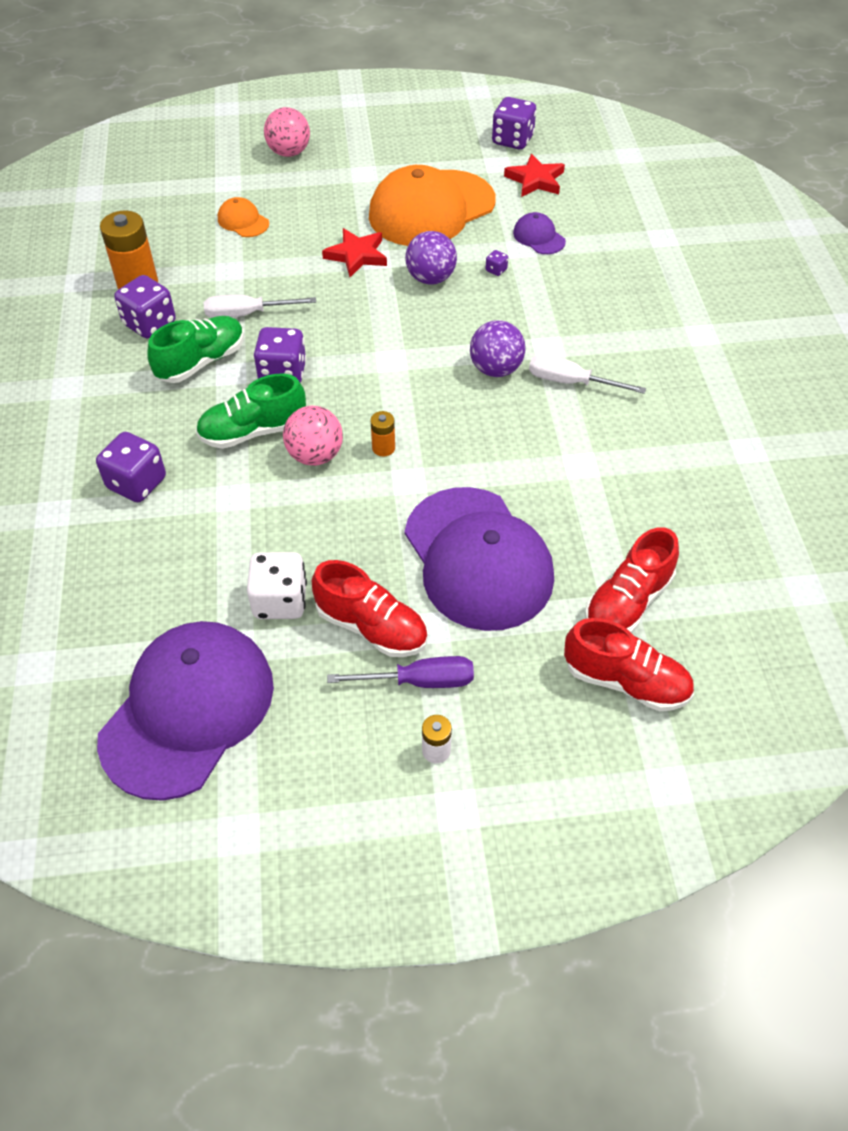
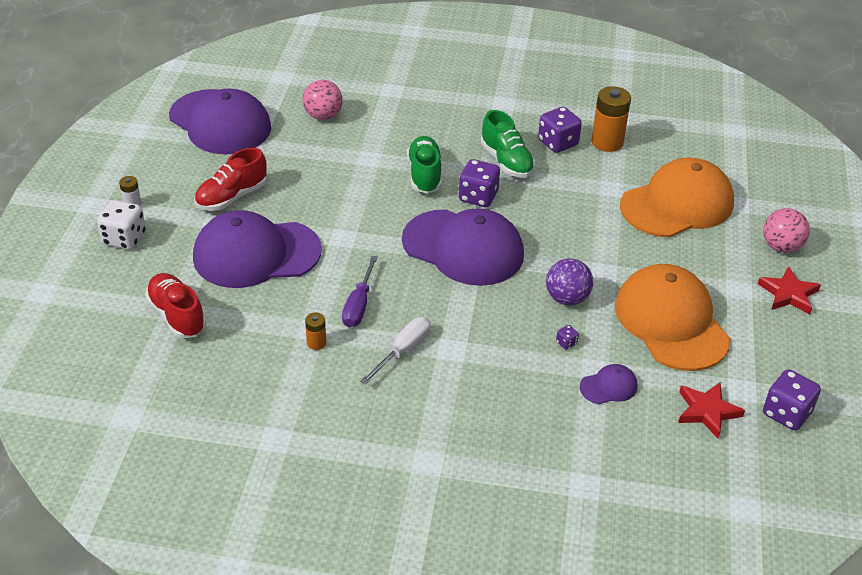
camera: 105 degrees right, 10 degrees down
purple dice [96,432,166,502] -> none
white screwdriver [204,295,316,318] -> none
orange cap [218,197,269,237] -> orange cap [620,158,734,238], size x2.38
white dice [247,552,307,619] -> white dice moved to [97,200,146,250]
pink ball [283,406,343,466] -> pink ball moved to [302,80,343,120]
red star [322,228,387,277] -> red star moved to [758,266,821,314]
purple screwdriver [327,656,474,688] -> purple screwdriver moved to [342,256,378,327]
orange battery [370,411,395,456] -> orange battery moved to [305,312,326,350]
purple ball [470,320,526,377] -> none
red shoe [564,618,694,711] -> none
none -> purple cap [402,208,524,286]

